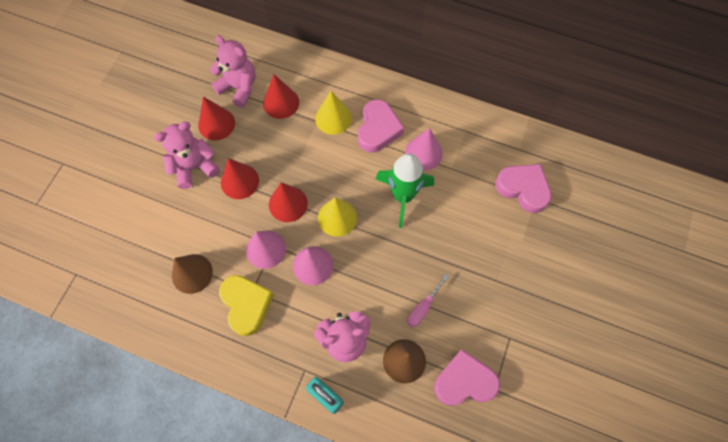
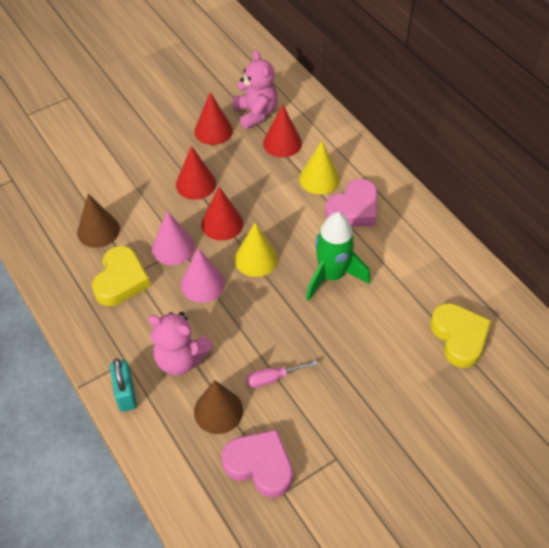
camera: 35 degrees right, 15 degrees down
pink teddy bear [154,122,220,189] -> none
pink cone [405,128,443,170] -> none
pink heart [495,164,551,213] -> yellow heart [430,303,491,368]

